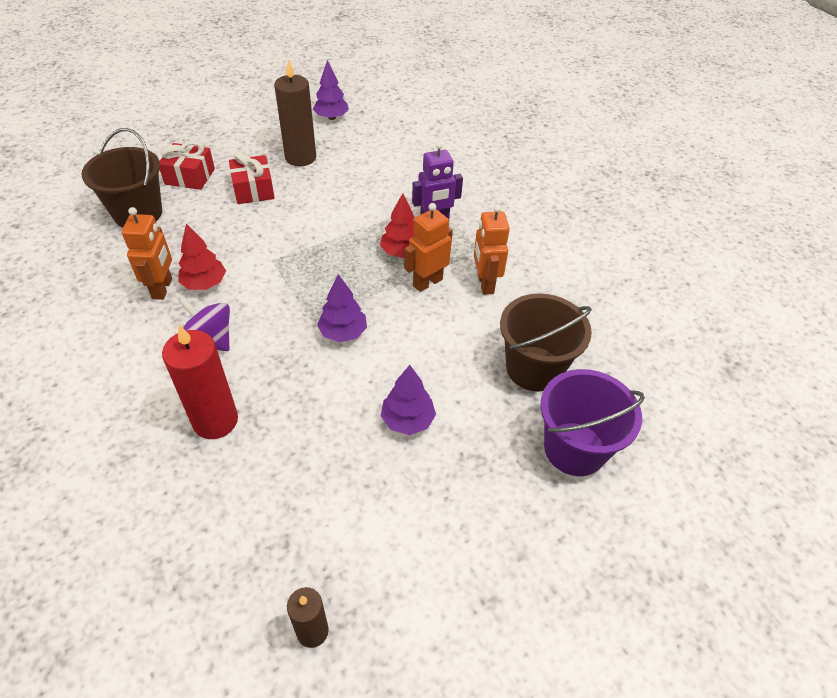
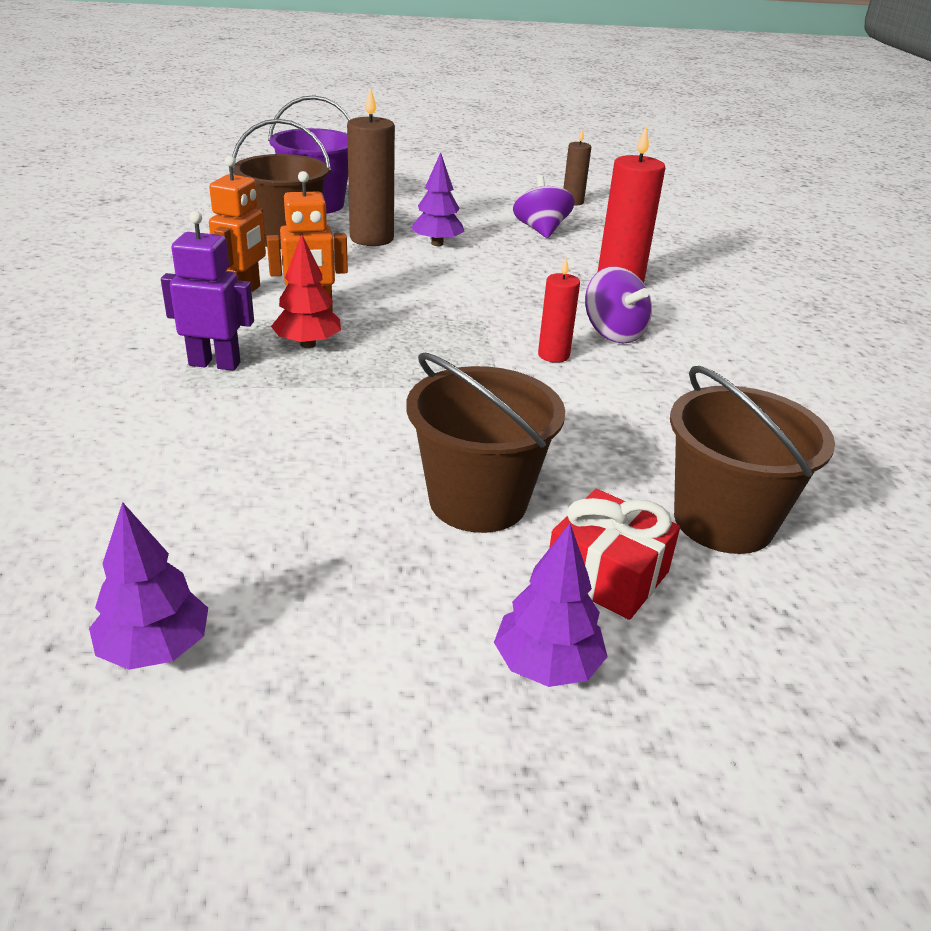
camera: 155 degrees left, 15 degrees down
orange robot [122,207,172,300] -> none
red tree [178,224,226,290] -> none
red gift [229,151,274,204] -> brown bucket [406,353,565,533]
brown candle [274,59,316,166] -> brown candle moved to [347,87,395,246]
purple tree [317,274,367,342] -> purple tree moved to [494,523,608,687]
none -> purple spinning top [513,175,575,238]
none -> red candle [538,257,580,363]

